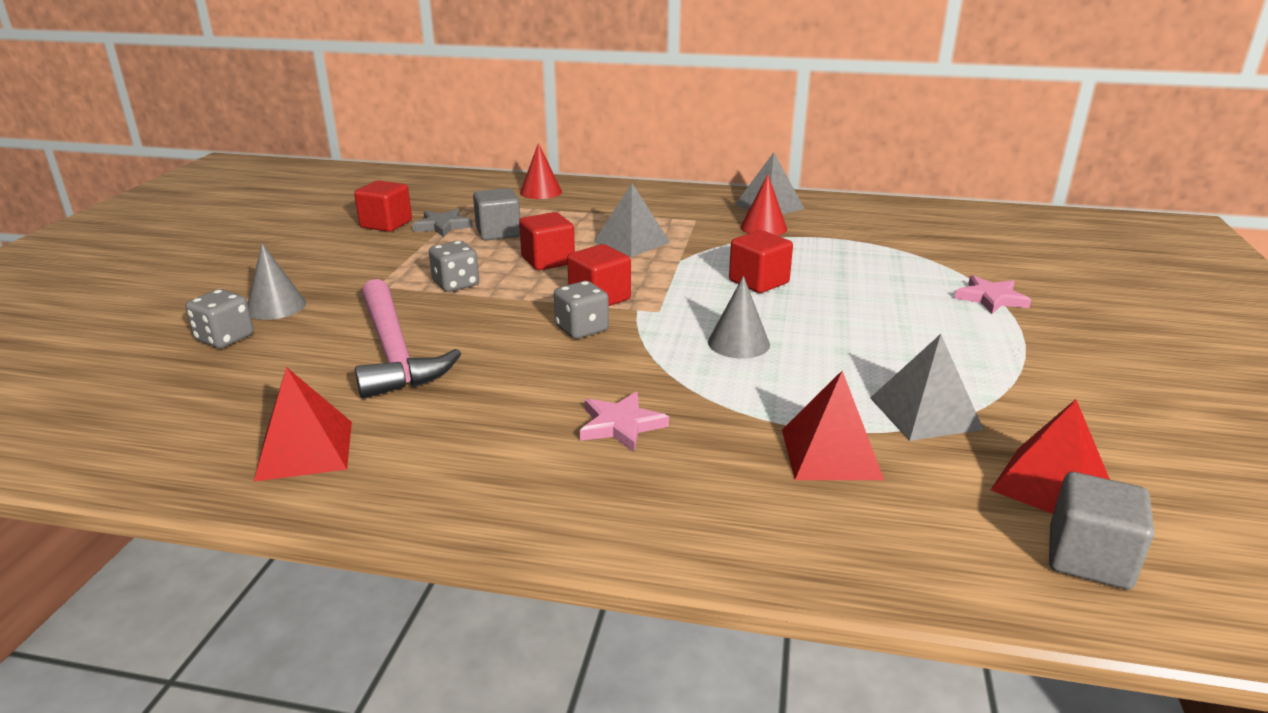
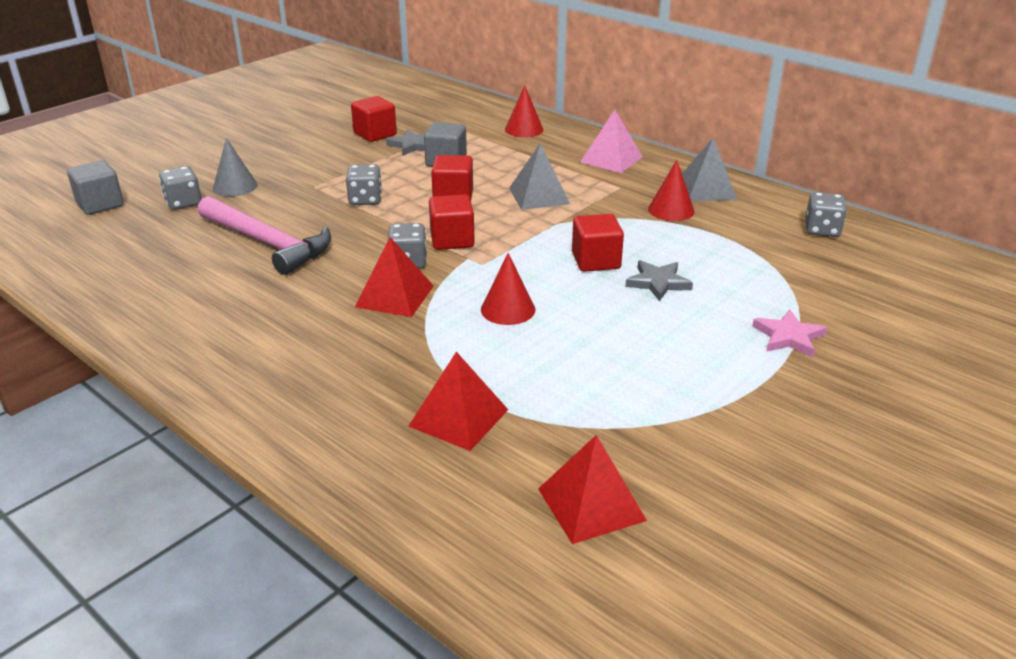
camera: 30 degrees right, 5 degrees up
red pyramid [254,367,352,481] -> red pyramid moved to [355,237,434,317]
pink hammer [355,279,461,399] -> pink hammer turned 60 degrees counterclockwise [198,196,331,275]
pink star [580,392,669,452] -> none
grey cone [708,276,770,359] -> red cone [481,253,535,325]
grey pyramid [870,334,984,441] -> none
grey cube [1049,472,1154,590] -> grey cube moved to [67,160,124,215]
none -> pink pyramid [580,110,643,173]
none -> grey star [625,260,693,301]
none -> grey dice [805,192,847,237]

